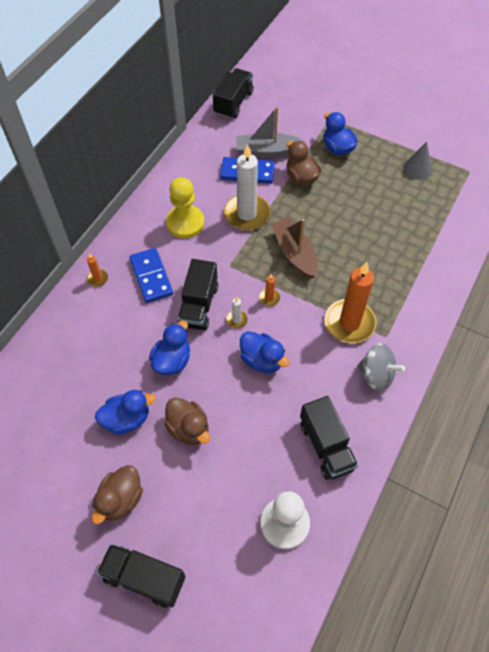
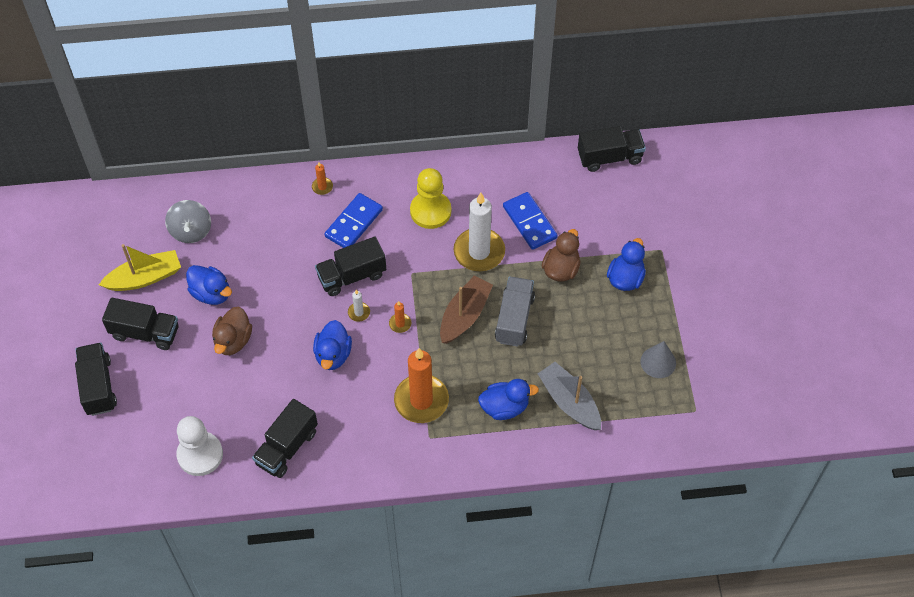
camera: 55 degrees right, 0 degrees up
brown duck [92,465,143,525] -> black truck [102,298,179,350]
blue duck [149,320,190,375] -> blue duck moved to [478,379,539,420]
grey boat [236,107,305,157] -> grey boat moved to [538,362,601,430]
grey spinning top [357,343,405,391] -> grey spinning top moved to [165,200,211,243]
none -> yellow boat [99,244,181,291]
none -> grey truck [495,276,535,347]

